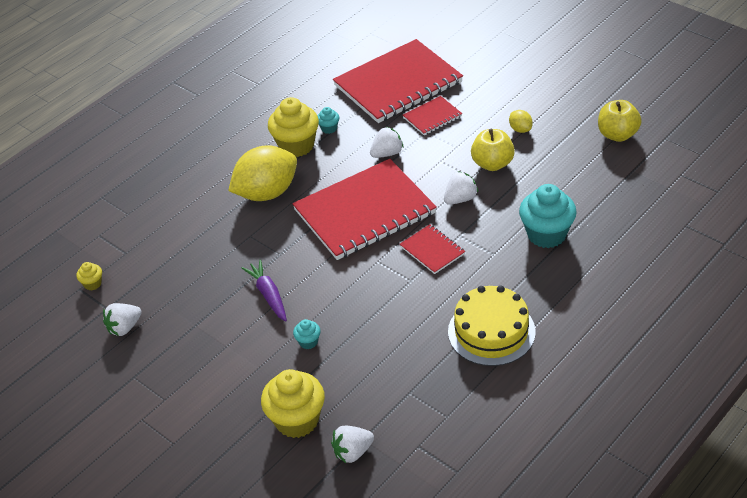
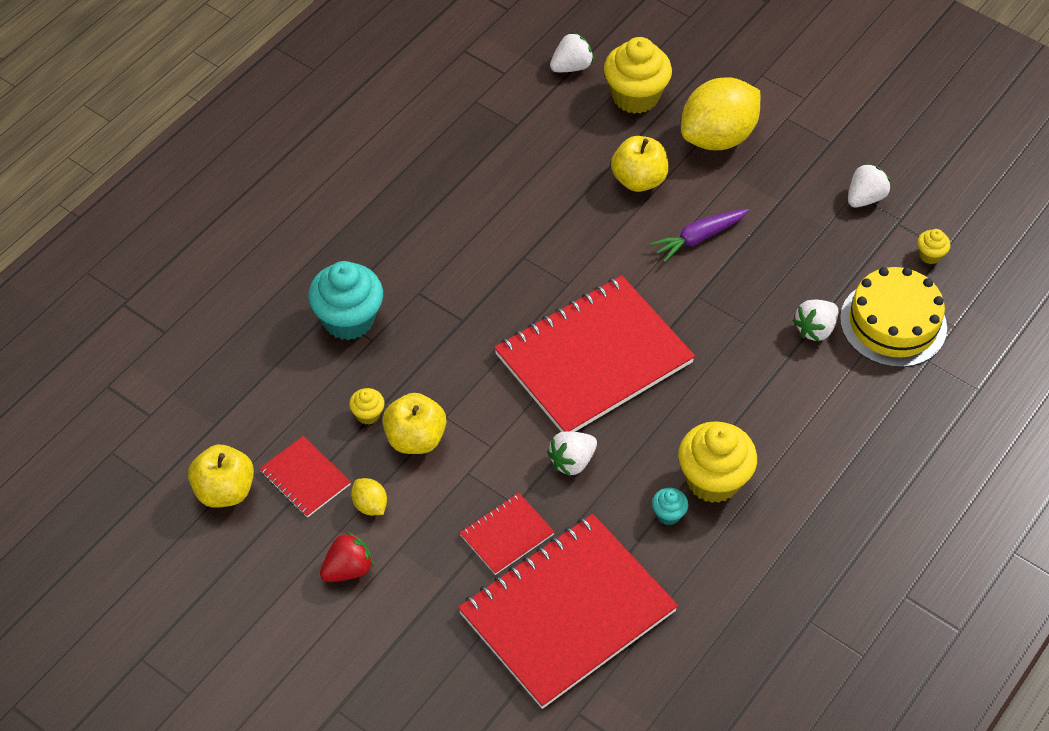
camera: 170 degrees right, 10 degrees up
yellow lemon [228,145,297,201] -> yellow lemon moved to [681,78,760,150]
purple carrot [242,260,287,322] -> purple carrot turned 90 degrees clockwise [650,209,749,262]
turquoise cupcake [293,319,321,349] -> yellow apple [611,136,668,192]
red notebook [400,224,465,274] -> red notebook moved to [259,436,351,518]
white strawberry [444,171,478,205] -> white strawberry moved to [793,300,838,342]
yellow cake [448,285,536,366] -> yellow cake moved to [840,267,947,367]
none -> red strawberry [320,532,373,582]
none -> yellow cupcake [349,388,385,425]

